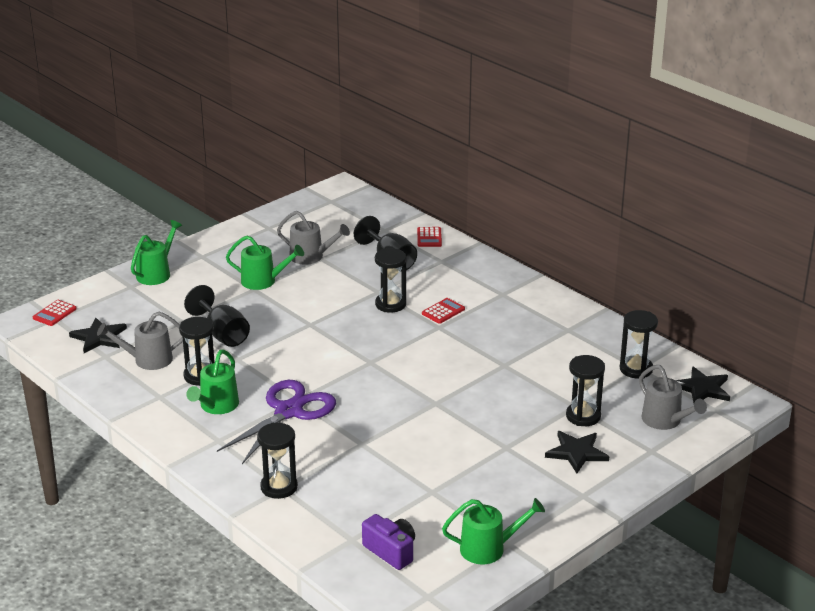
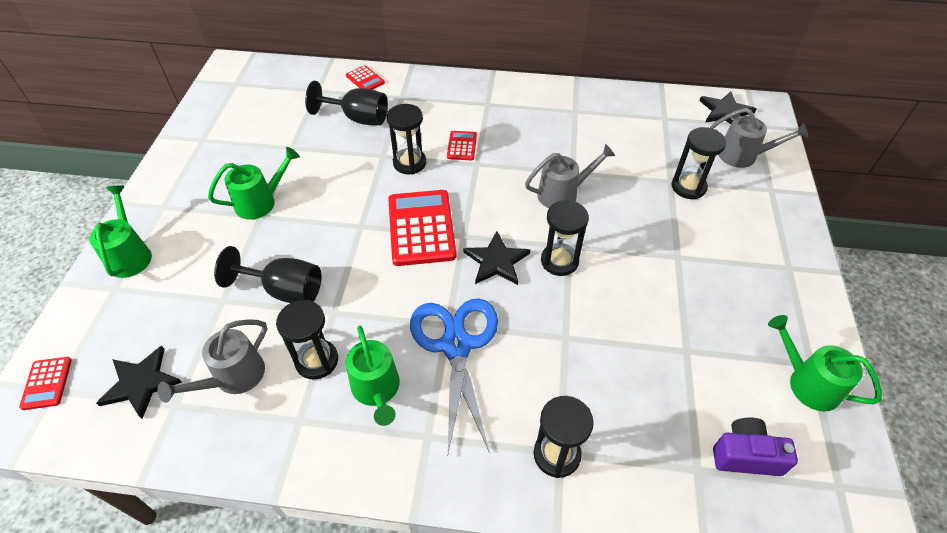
camera: 40 degrees left, 20 degrees up
purple scissors [217,380,336,464] -> blue scissors [410,299,498,453]
grey watering can [277,211,350,265] -> grey watering can moved to [525,144,615,208]
green watering can [442,498,545,564] -> green watering can turned 90 degrees counterclockwise [768,315,882,411]
black star [545,431,609,473] -> black star moved to [463,231,530,285]
black hourglass [620,310,658,379] -> black hourglass moved to [541,200,589,276]
none -> red calculator [388,190,457,266]

